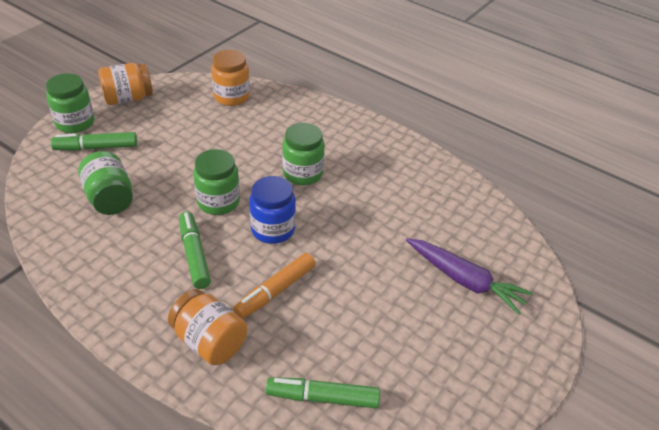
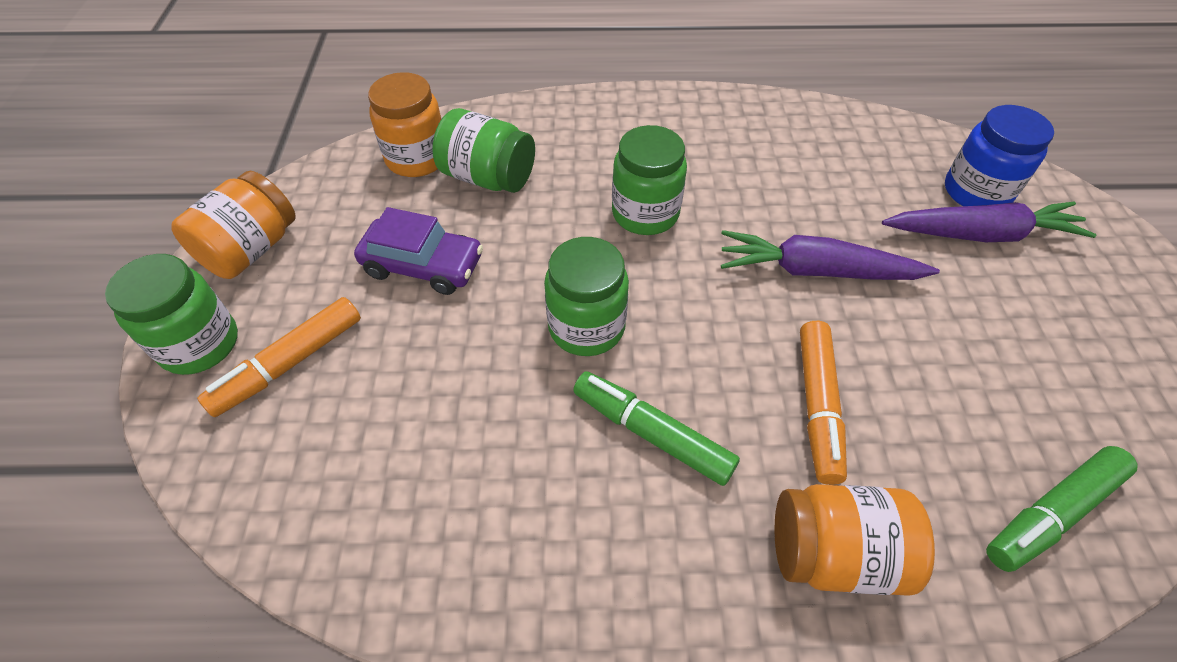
camera: 35 degrees left, 10 degrees up
green marker [51,132,137,151] -> orange marker [197,297,361,417]
green jar [78,151,133,215] -> green jar moved to [432,108,535,193]
blue jar [249,176,296,244] -> blue jar moved to [945,105,1054,206]
none -> purple car [354,207,483,295]
none -> purple carrot [721,230,940,280]

